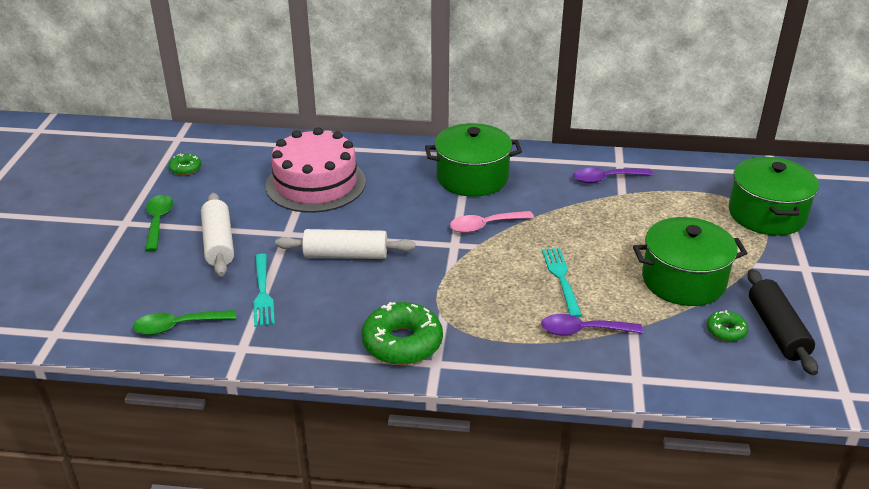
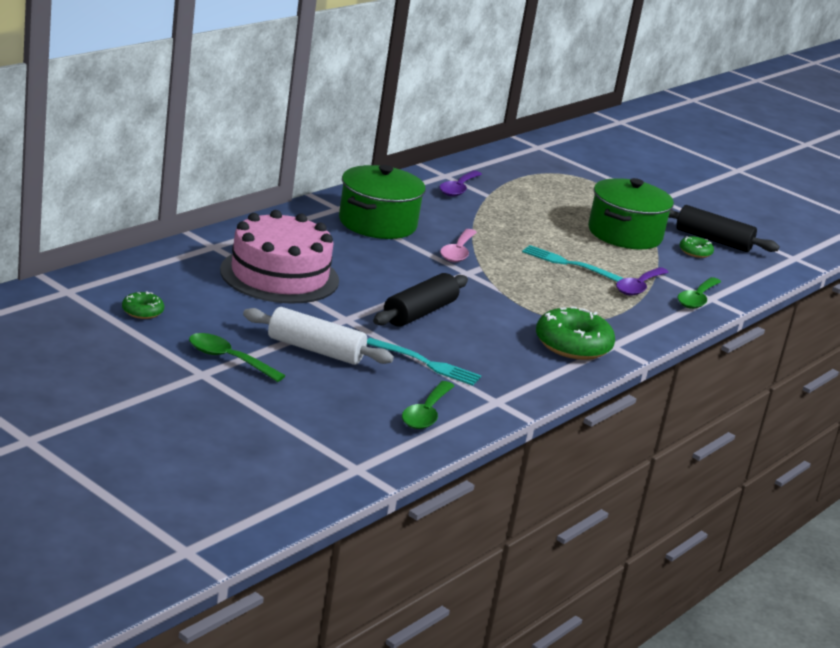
camera: 60 degrees left, 10 degrees down
white rolling pin [275,229,415,259] -> black rolling pin [373,273,468,327]
green pot [729,157,819,236] -> none
none -> green spoon [678,277,721,309]

